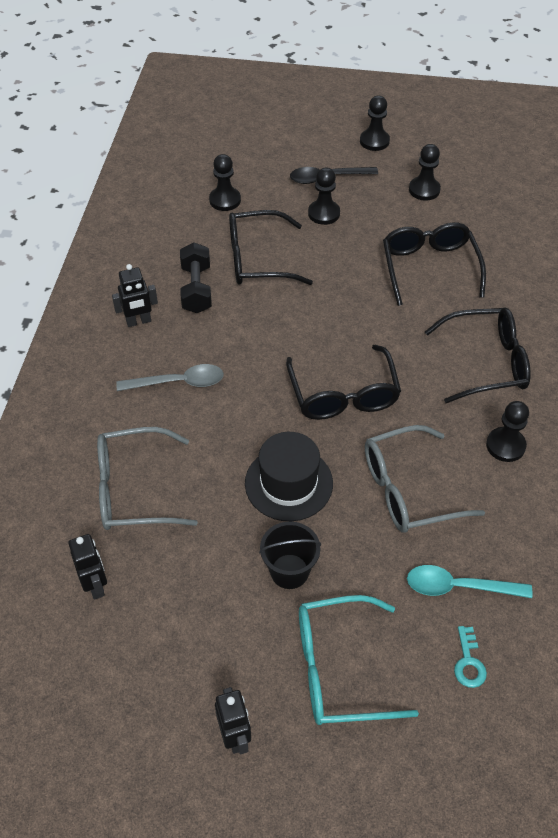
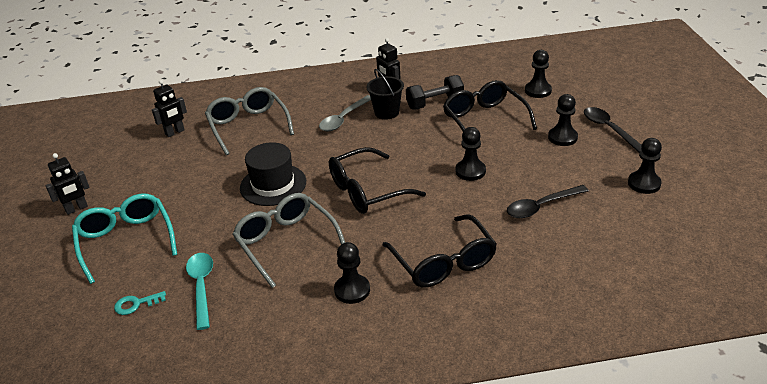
camera: 75 degrees right, 15 degrees down
grey spoon [116,364,224,391] -> grey spoon turned 60 degrees clockwise [319,95,371,131]
black bucket [259,521,321,589] -> black bucket moved to [366,69,404,119]
black pawn [360,96,390,151] -> black pawn moved to [456,127,486,181]
black glasses [383,222,486,306] -> black spoon [507,185,589,218]

